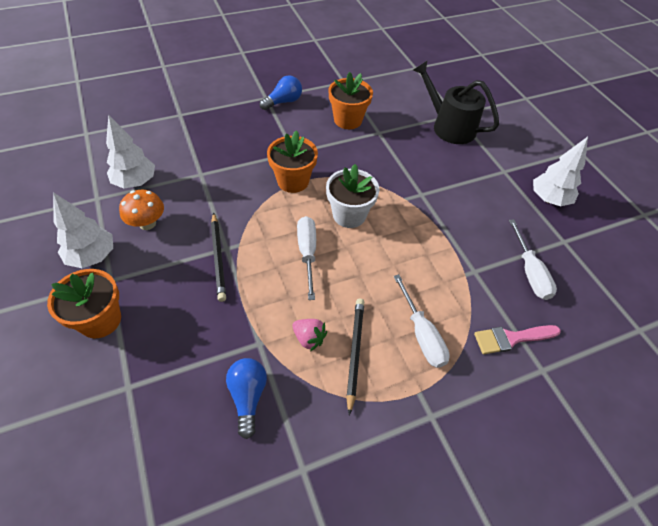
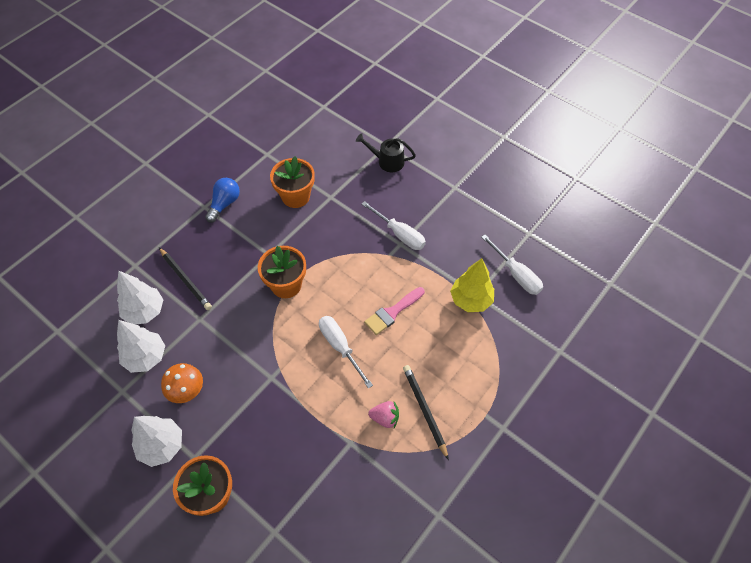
camera: 25 degrees left, 5 degrees up
black pencil [211,212,226,302] -> black pencil moved to [159,248,212,310]
blue light bulb [226,358,267,439] -> none
white flower pot [326,164,379,228] -> none
white screwdriver [393,274,450,368] -> white screwdriver moved to [362,201,426,250]
black watering can [413,61,499,144] -> black watering can [356,133,416,172], size x0.62
pink brush [474,325,561,354] -> pink brush moved to [364,287,425,335]
white tree [533,137,588,206] -> white tree moved to [117,270,164,324]
none -> yellow tree [450,258,494,312]

